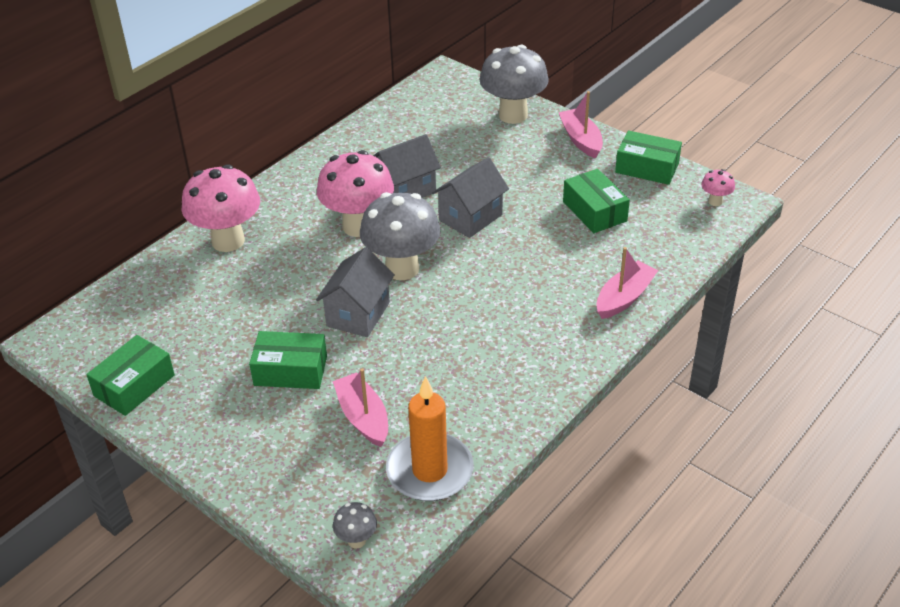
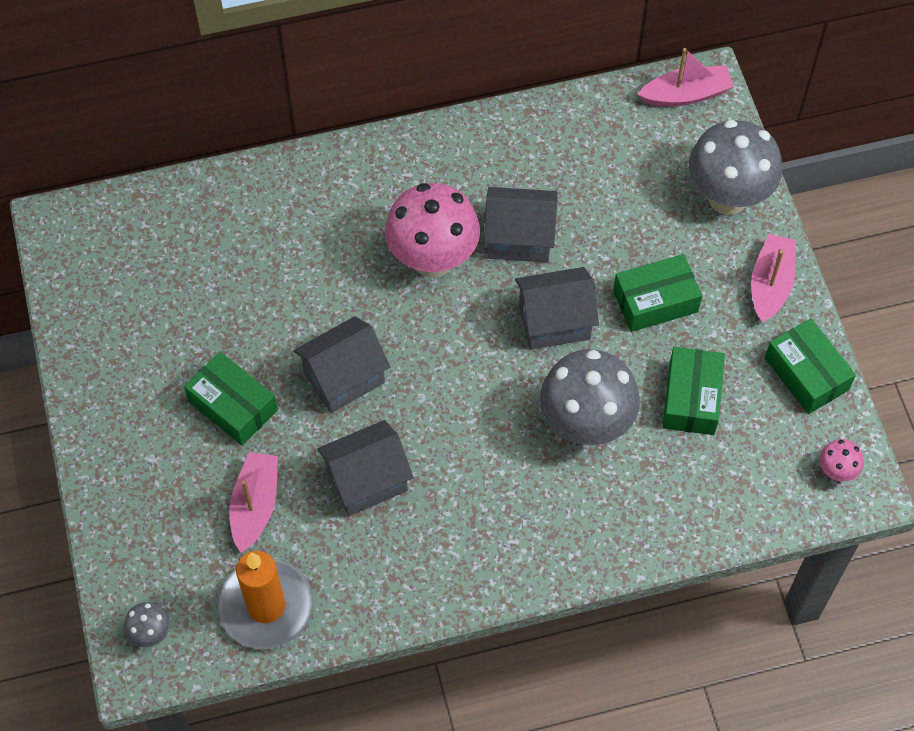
camera: 35 degrees right, 20 degrees up
green box [86,335,175,416] -> green box moved to [613,254,702,332]
pink mushroom [182,164,260,252] -> none
grey mushroom [360,192,440,280] -> grey mushroom moved to [540,349,640,445]
pink boat [596,247,659,319] -> pink boat moved to [638,48,734,107]
none -> grey house [317,420,413,516]

